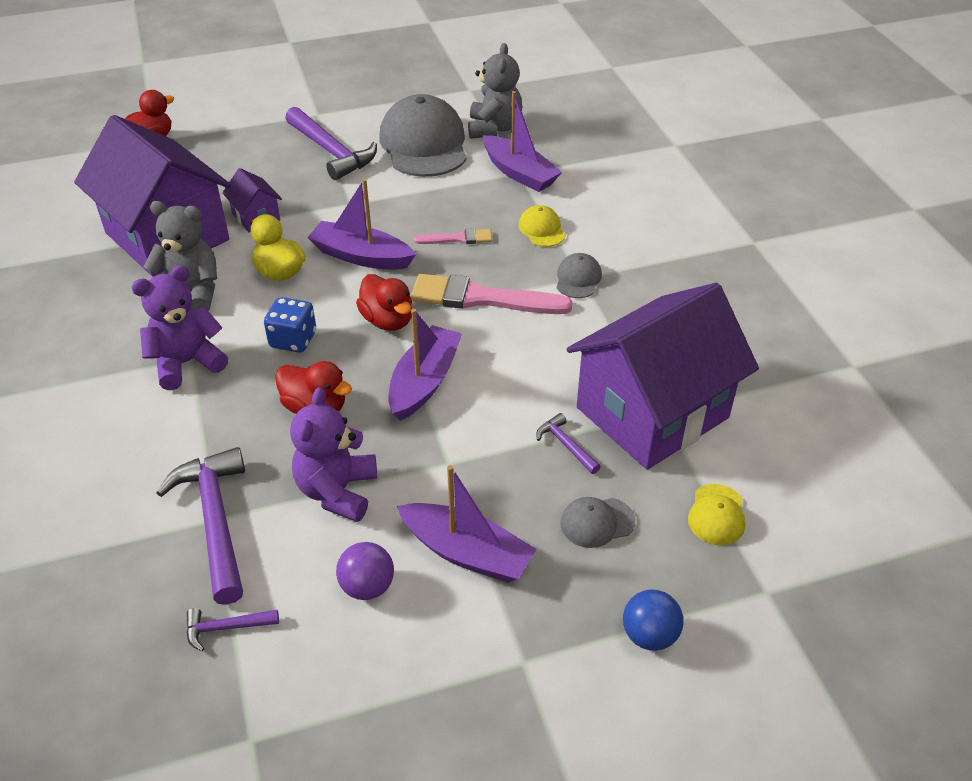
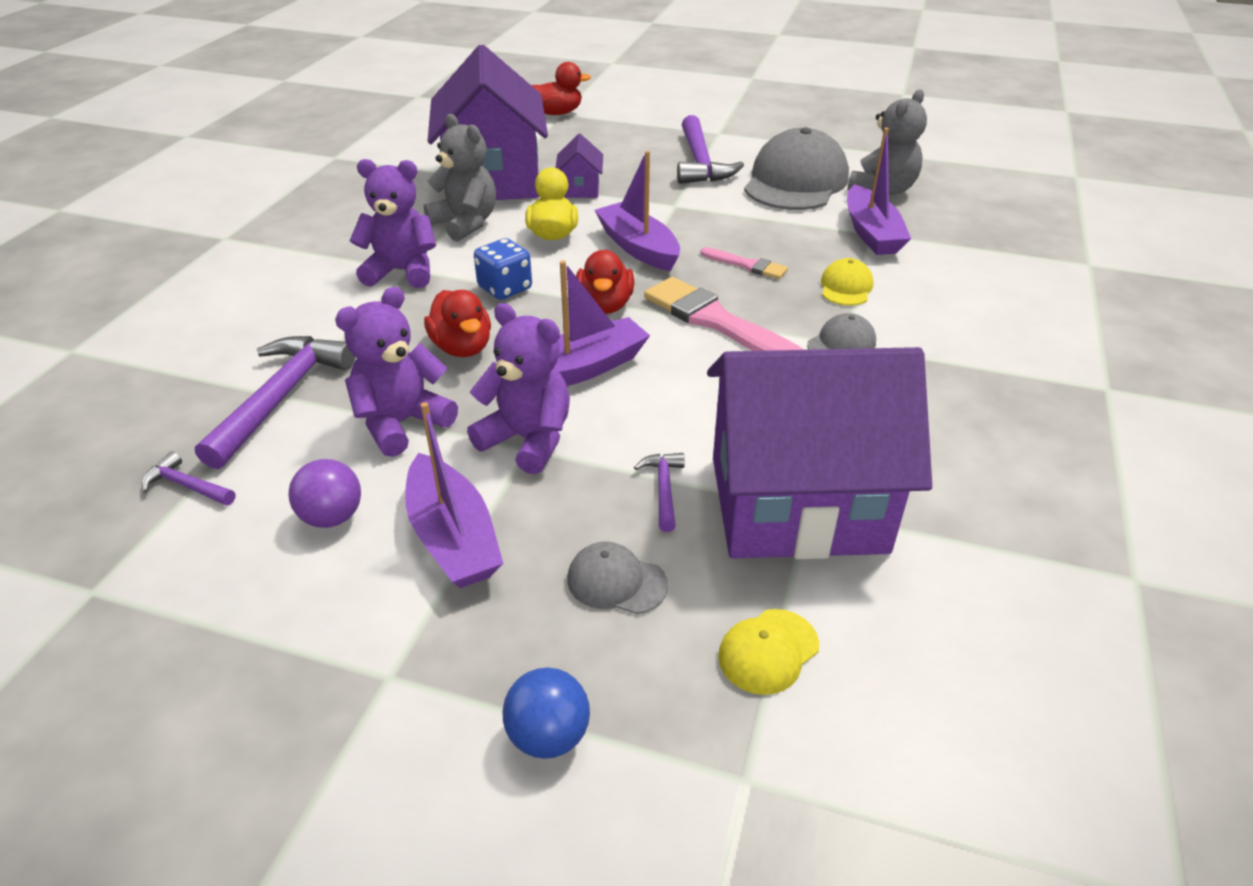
camera: 35 degrees right, 5 degrees down
none -> purple teddy bear [467,303,570,474]

